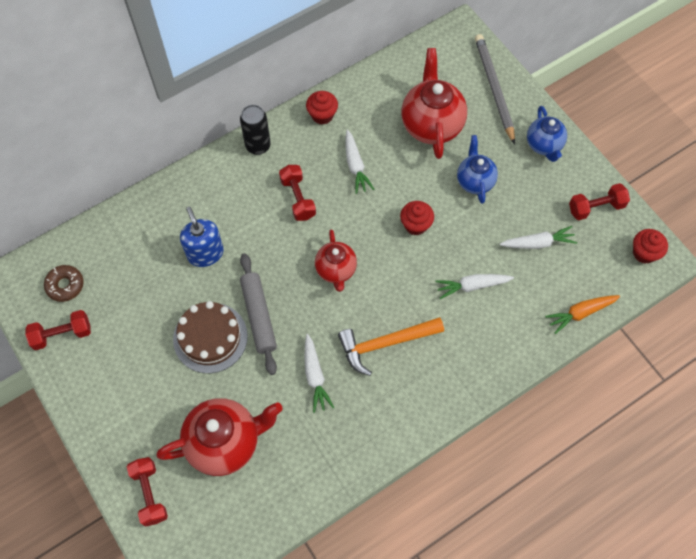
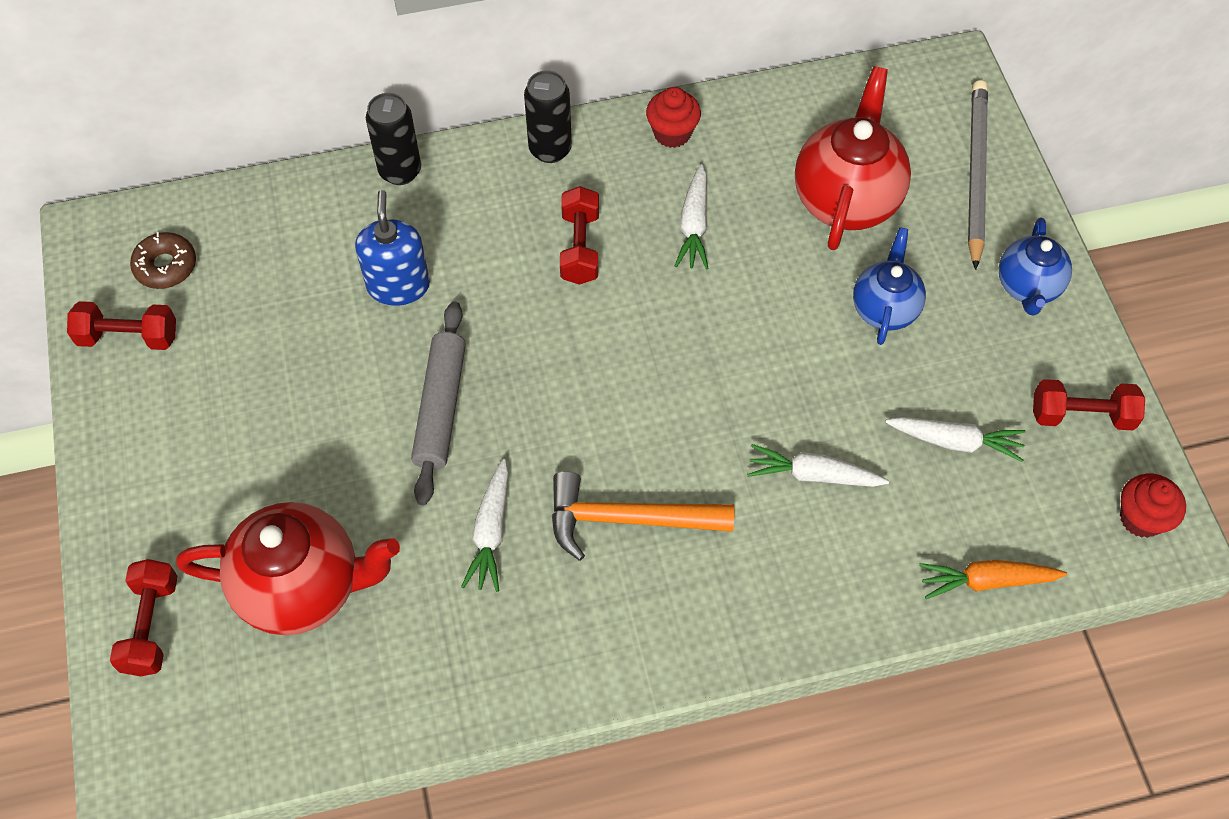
camera: 20 degrees right, 5 degrees down
brown cake [173,301,248,373] -> none
red teapot [315,229,357,292] -> none
red cupcake [400,201,434,235] -> none
none -> black can [366,93,421,185]

